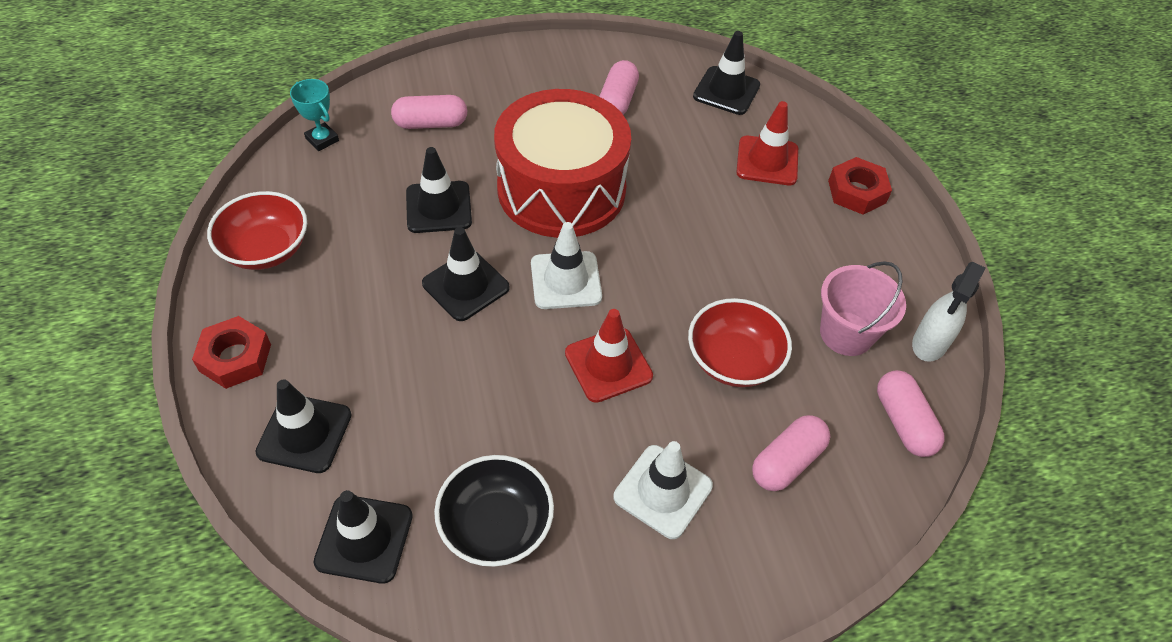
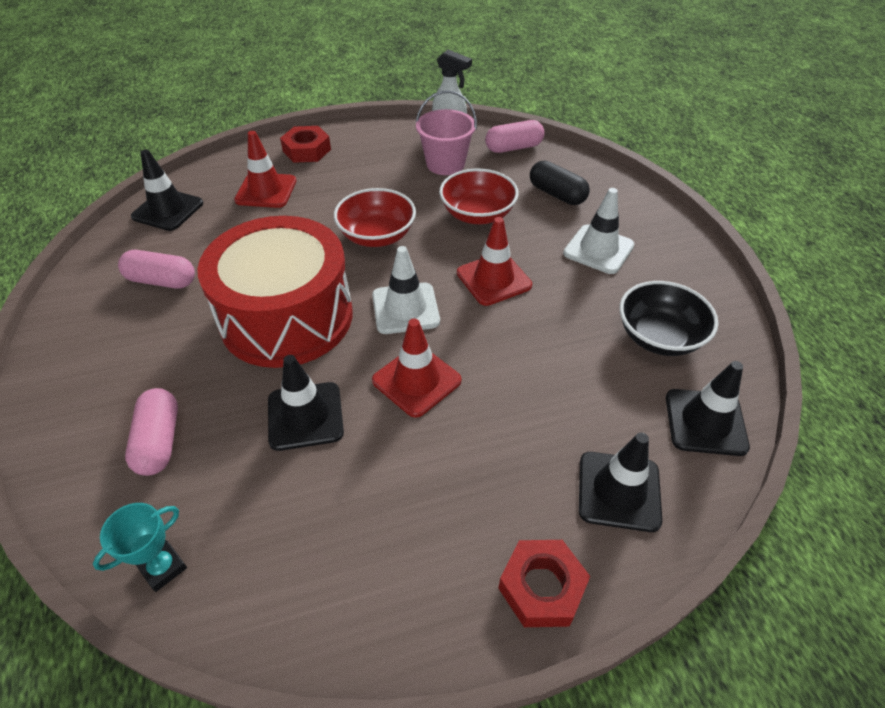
camera: 90 degrees left, 5 degrees down
red bowl [207,191,307,270] -> red bowl moved to [334,188,416,247]
black traffic cone [422,227,510,321] -> red traffic cone [372,318,462,418]
pink capsule [752,415,831,491] -> black capsule [530,161,590,205]

